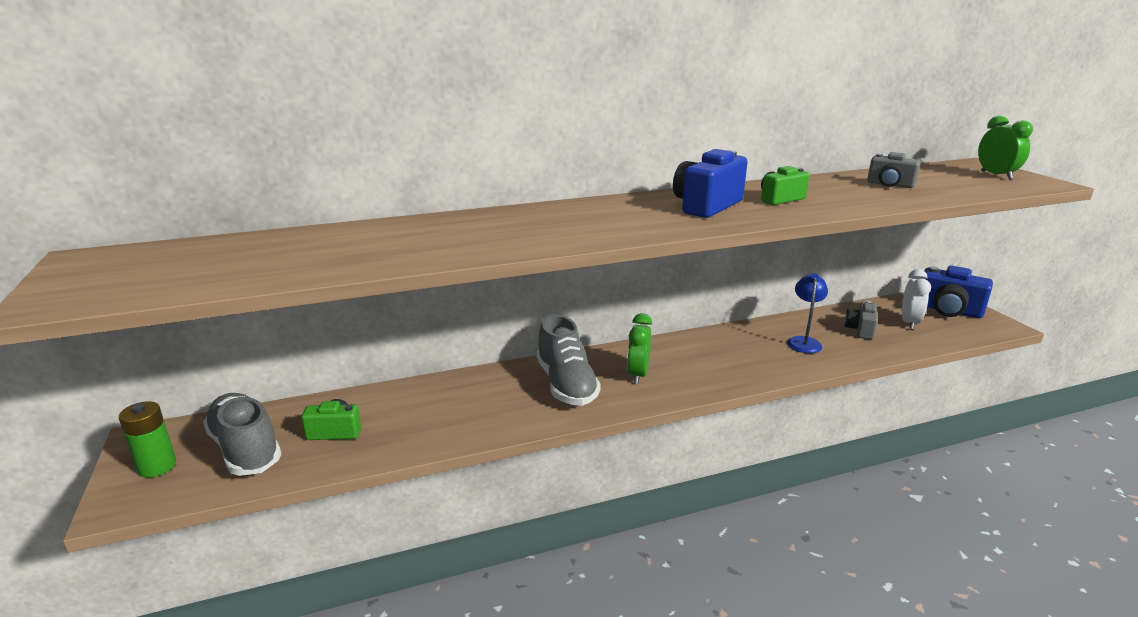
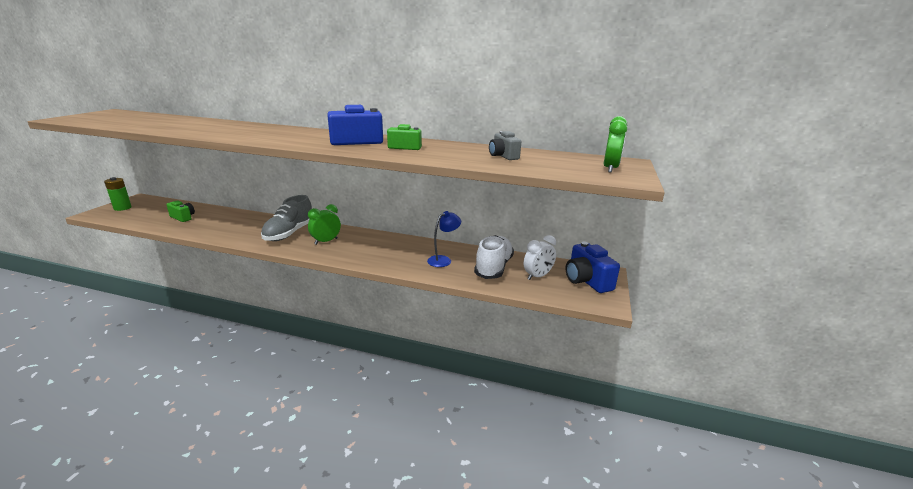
camera: 35 degrees right, 0 degrees up
grey shoe [203,393,282,476] -> none
grey camera [845,301,878,340] -> white shoe [474,235,514,279]

